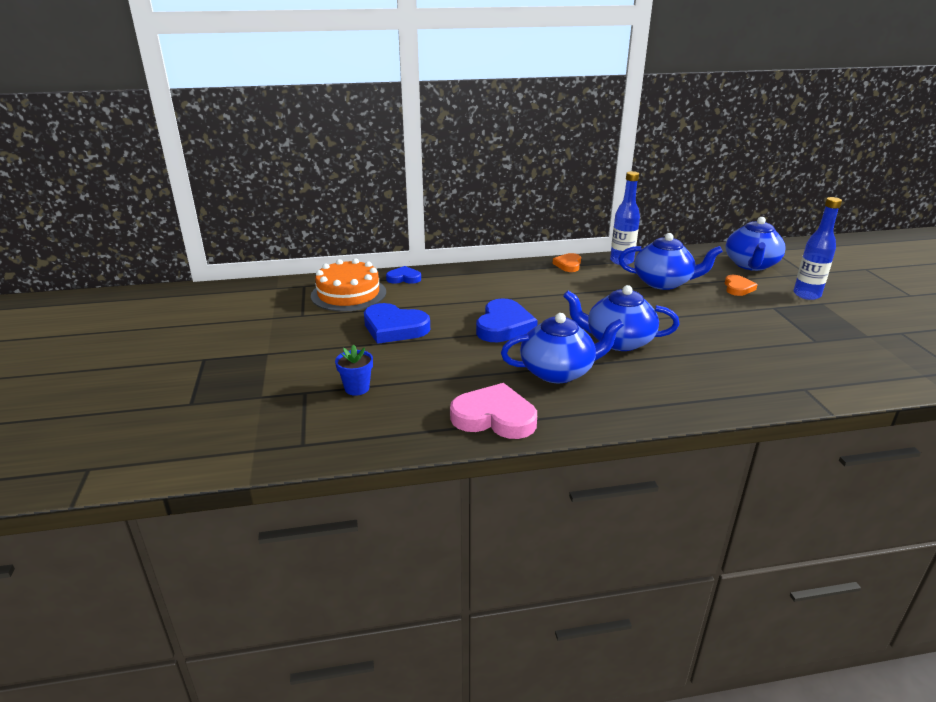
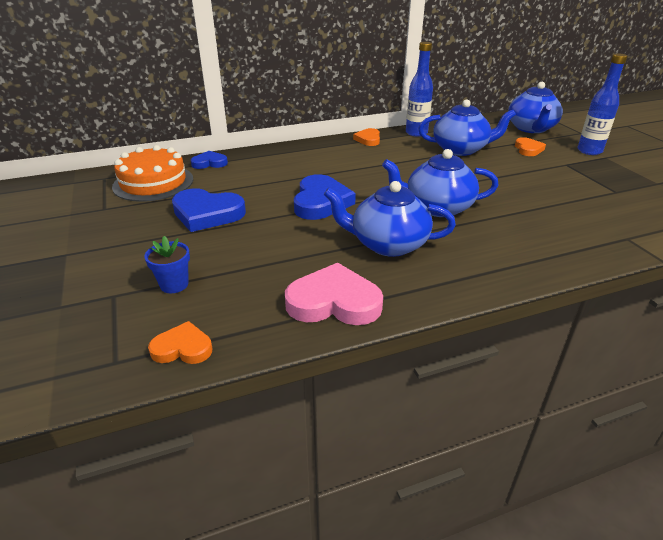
camera: 10 degrees left, 5 degrees up
blue teapot [501,313,624,383] -> blue teapot turned 150 degrees counterclockwise [324,181,456,257]
none -> orange heart [148,321,212,364]

